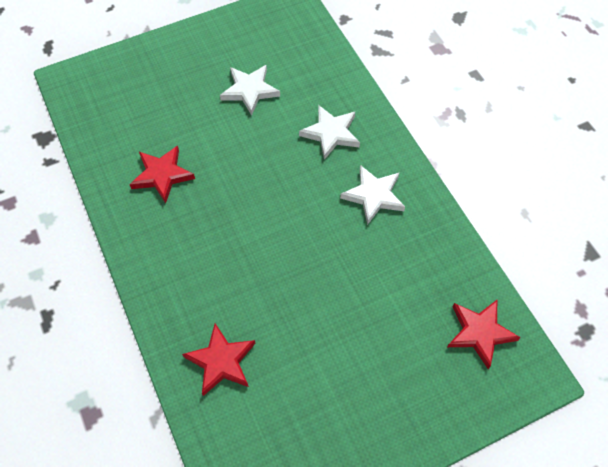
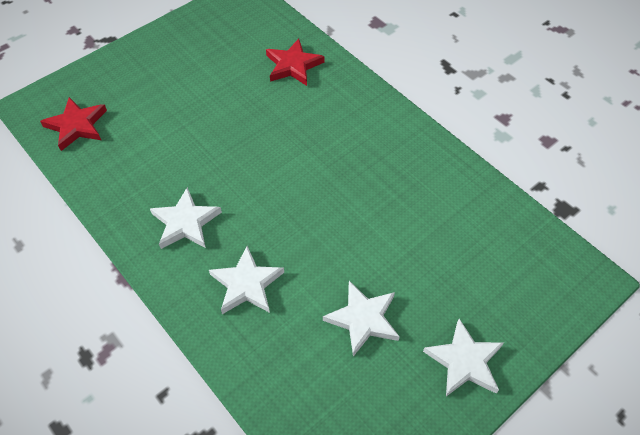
camera: 165 degrees right, 5 degrees down
red star [129,145,195,203] -> none
none -> white star [423,319,504,396]

